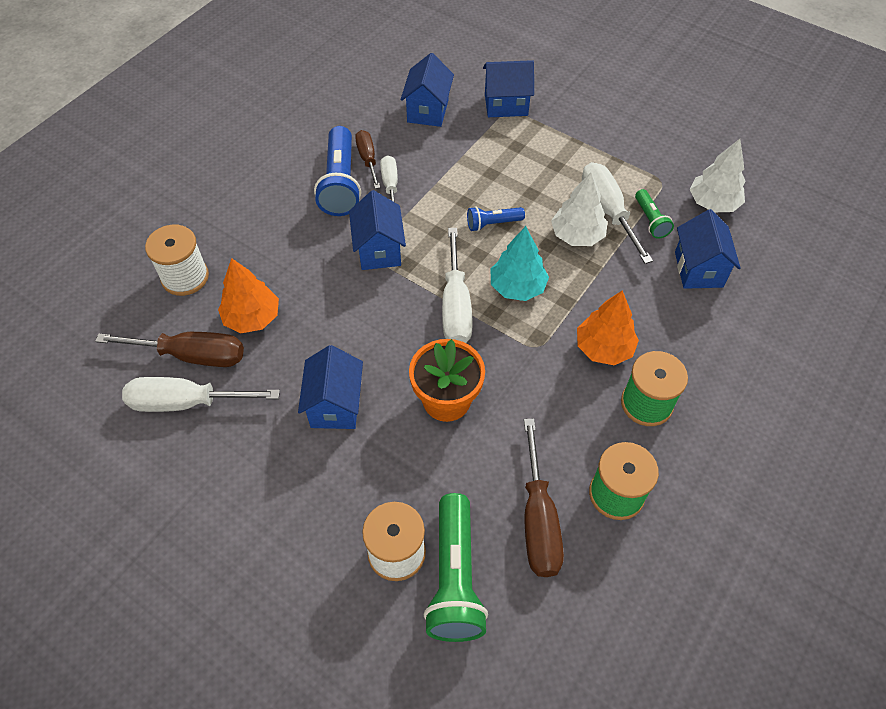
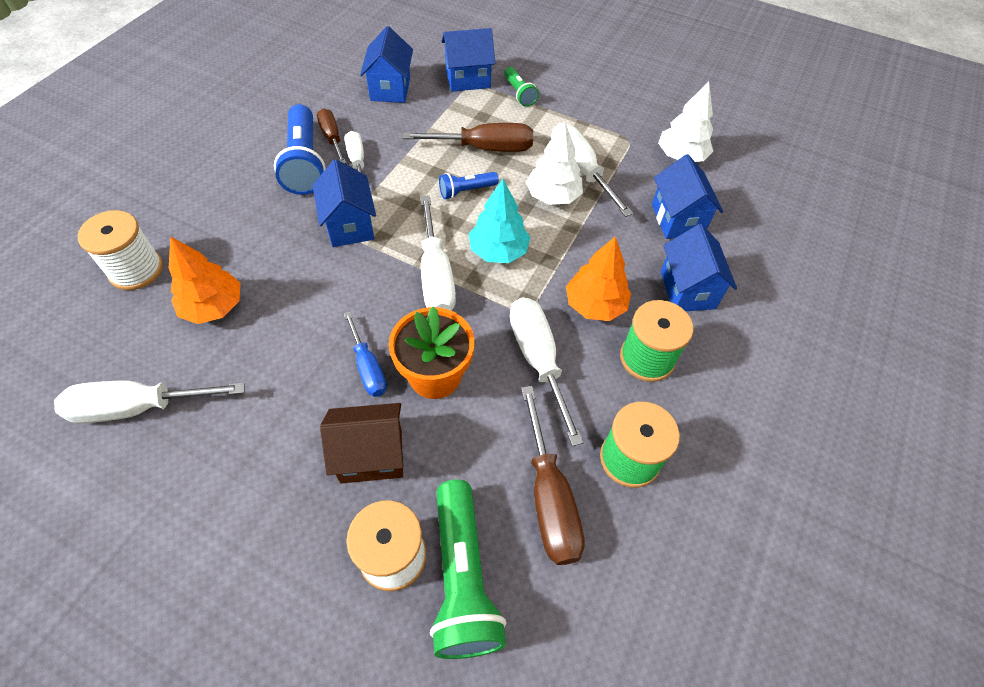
camera: 10 degrees left, 0 degrees up
brown screwdriver [95,332,244,367] -> brown screwdriver moved to [403,123,533,152]
blue house [298,345,363,429] -> blue house moved to [661,224,737,311]
green flashlight [635,189,674,239] -> green flashlight moved to [504,67,539,107]
none -> brown house [320,403,404,484]
none -> blue screwdriver [344,311,387,397]
none -> white screwdriver [510,298,584,446]

